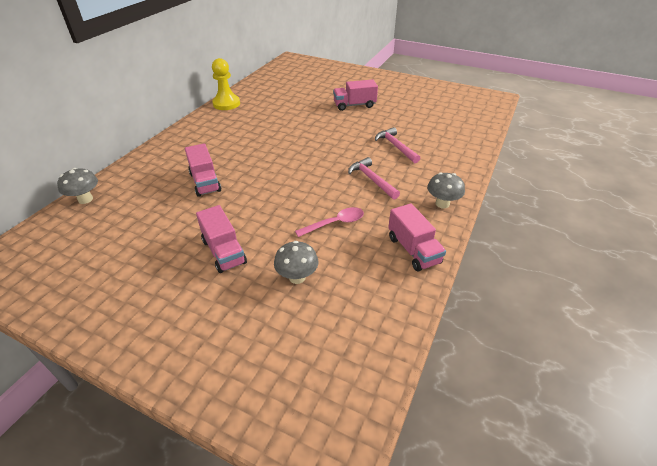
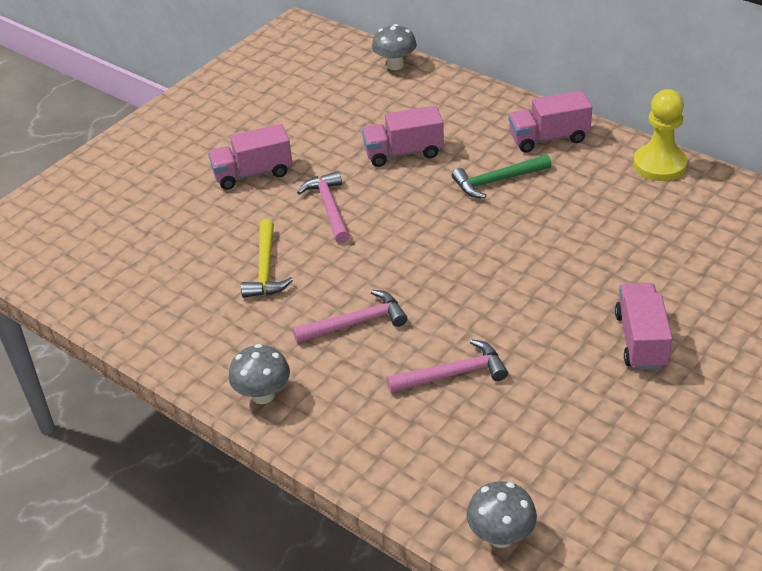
camera: 105 degrees right, 0 degrees up
grey mushroom [274,241,318,284] -> grey mushroom moved to [466,481,537,548]
pink spoon [295,207,364,237] -> yellow hammer [241,219,293,298]
pink truck [388,203,446,272] -> pink truck moved to [508,90,592,152]
none -> pink hammer [297,171,350,243]
none -> green hammer [452,154,551,198]

